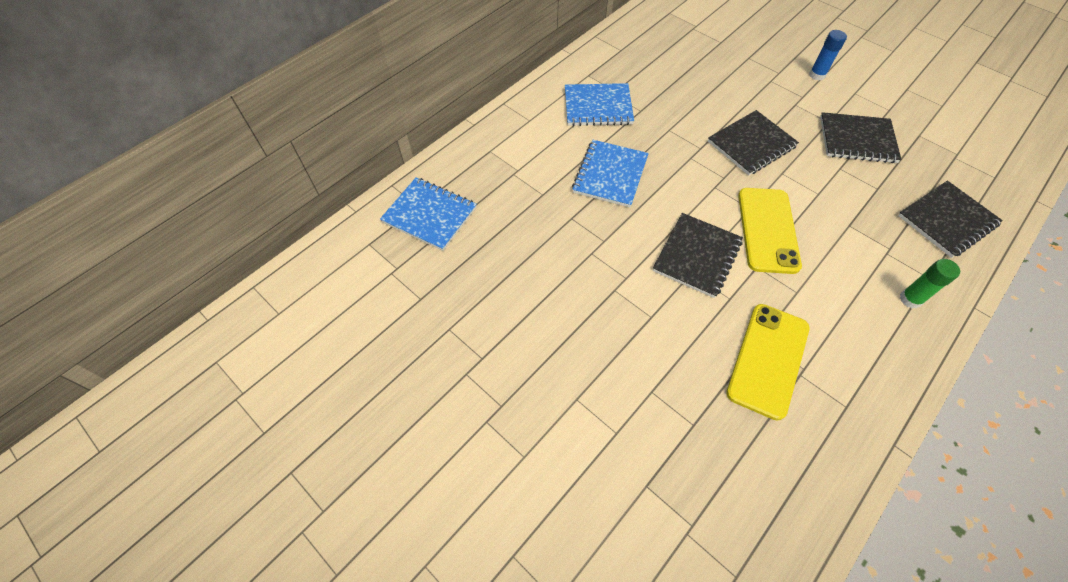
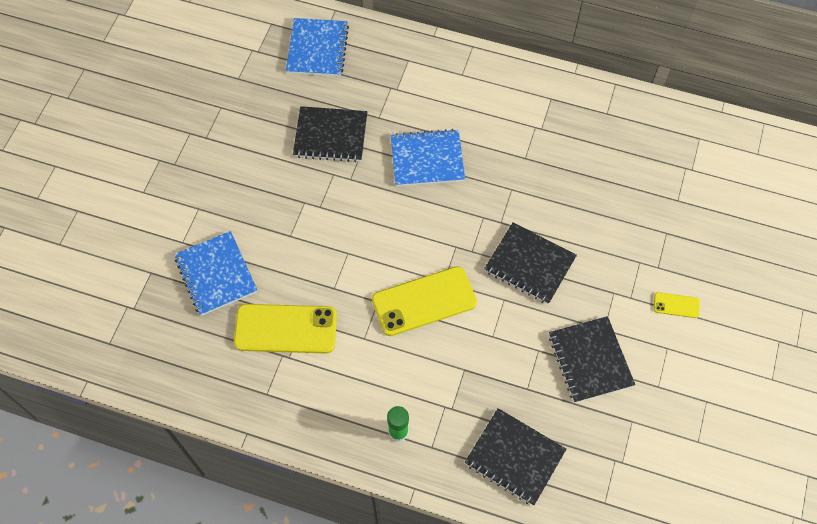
camera: 65 degrees right, 5 degrees up
blue notebook [565,83,634,126] -> blue notebook moved to [174,231,257,316]
black notebook [653,213,743,298] -> black notebook moved to [293,106,367,162]
blue glue stick [809,30,847,80] -> yellow phone [654,292,700,318]

